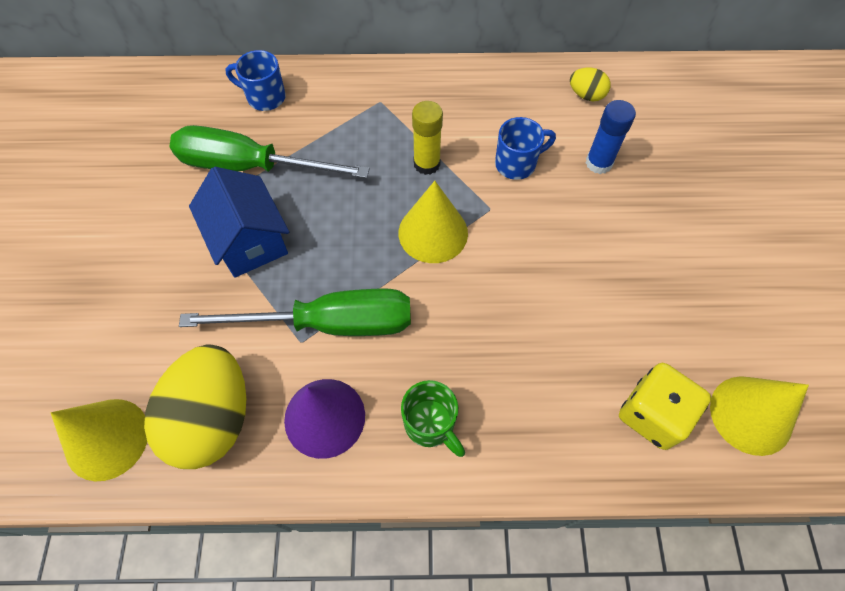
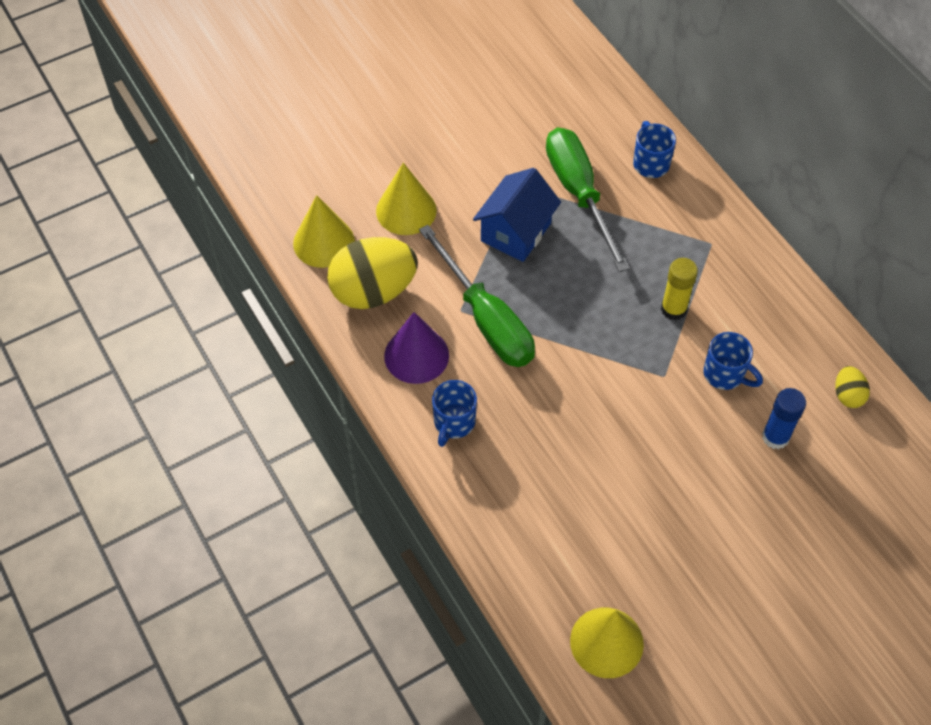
camera: 60 degrees right, 5 degrees down
yellow cone [399,181,468,263] -> yellow cone moved to [376,163,437,235]
green mug [401,380,465,457] -> blue mug [432,380,477,447]
yellow dice [619,363,711,450] -> none

